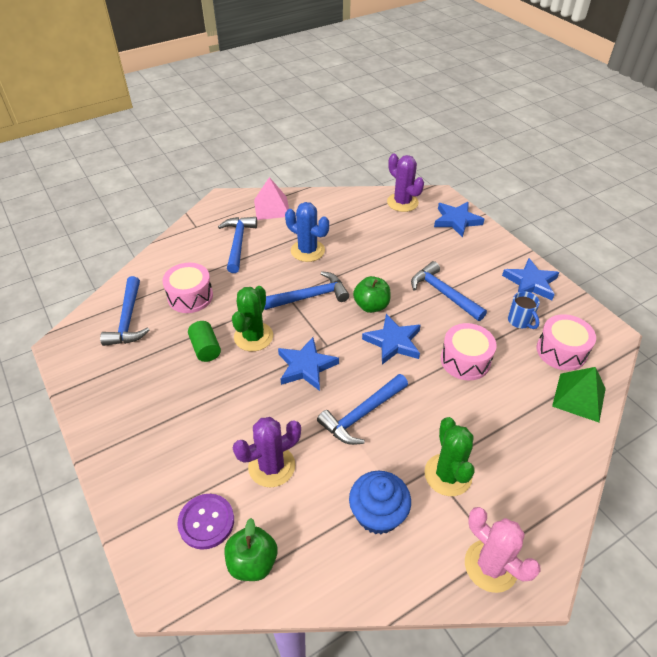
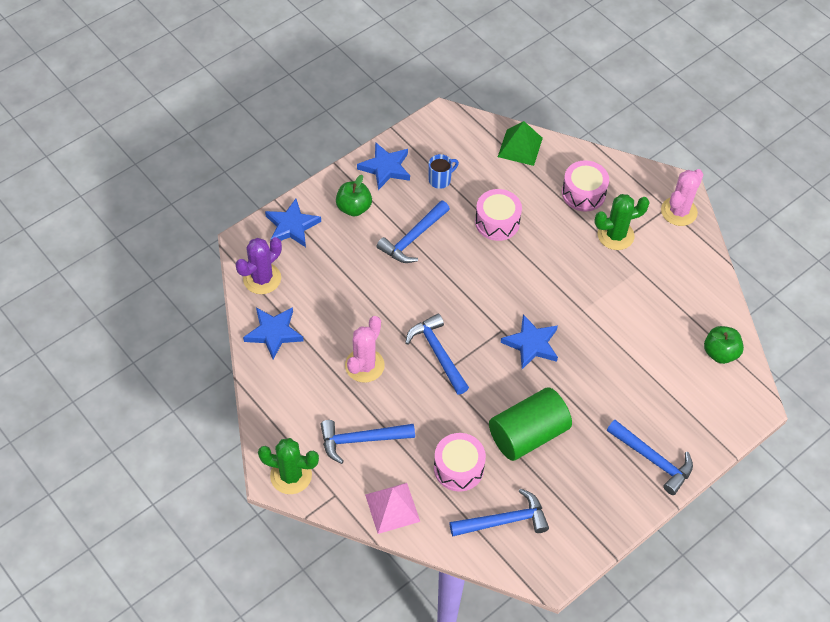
camera: 100 degrees left, 10 degrees up
purple button [177,494,234,550] -> none
green cylinder [188,321,221,362] -> green cylinder [489,387,572,461], size x1.94
green cactus [232,286,273,351] -> green cactus moved to [258,438,319,494]
purple cactus [233,417,301,487] -> none
pink pyramid [254,177,289,220] -> pink pyramid moved to [365,483,420,534]
blue cactus [285,202,329,262] -> pink cactus [345,316,385,383]
blue hammer [317,374,408,445] -> blue hammer moved to [607,420,693,495]
blue cupcake [349,471,411,534] -> none
green apple [353,276,391,313] -> green apple moved to [336,175,372,216]
blue star [362,314,421,364] -> blue star moved to [243,307,304,360]
pink drum [537,314,596,371] -> pink drum moved to [562,160,609,211]

